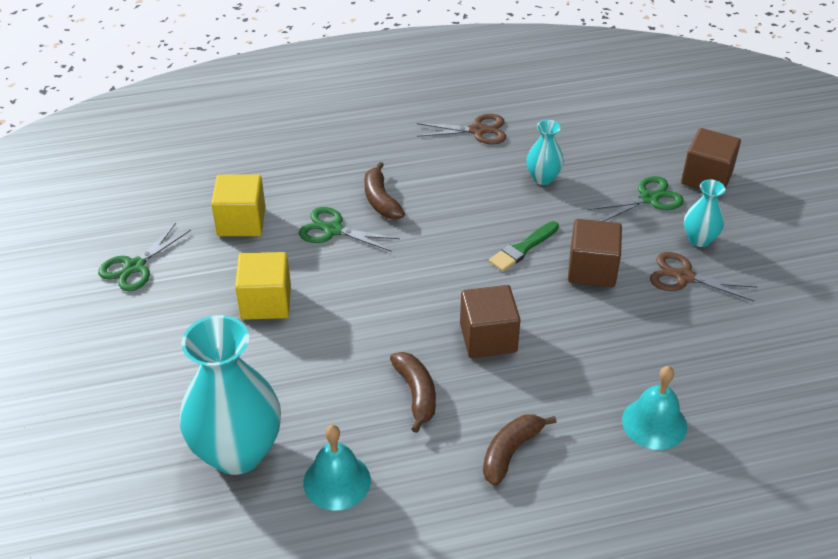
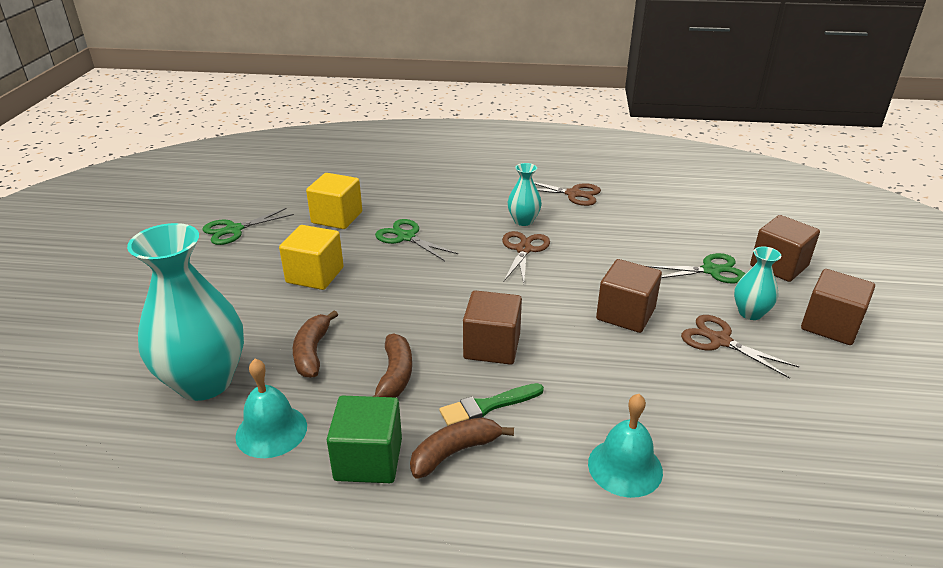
camera: 20 degrees right, 10 degrees down
brown banana [364,162,405,220] -> brown banana moved to [293,310,338,378]
green brush [489,221,559,272] -> green brush moved to [440,383,544,426]
turquoise vase [527,120,564,185] -> turquoise vase moved to [507,163,542,226]
none -> green cube [327,396,402,483]
none -> brown scissors [502,231,550,283]
none -> brown cube [801,269,875,345]

